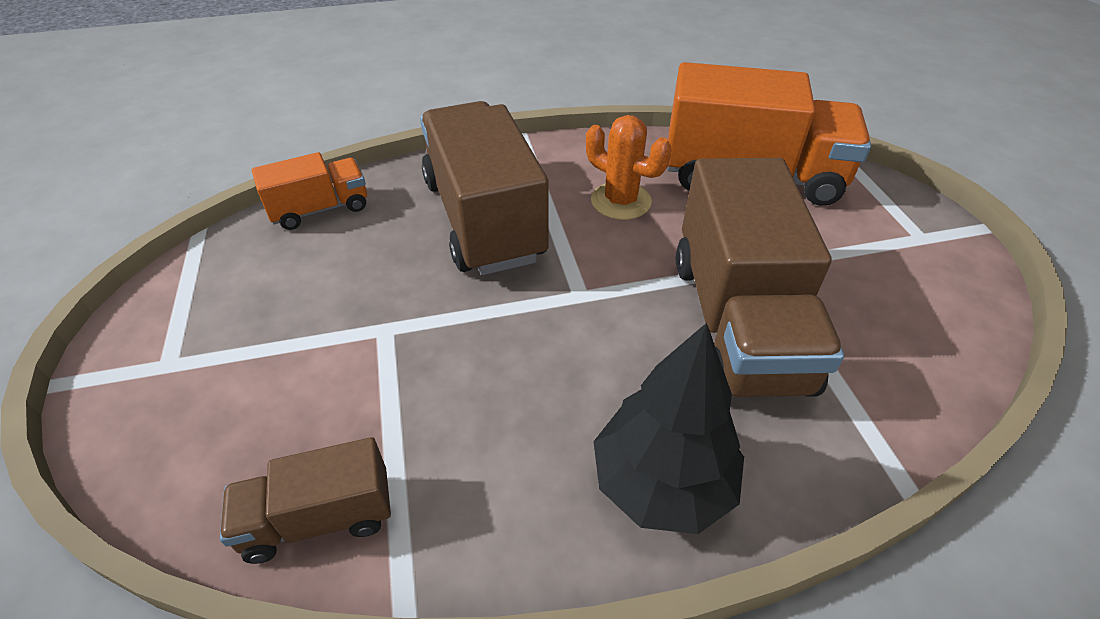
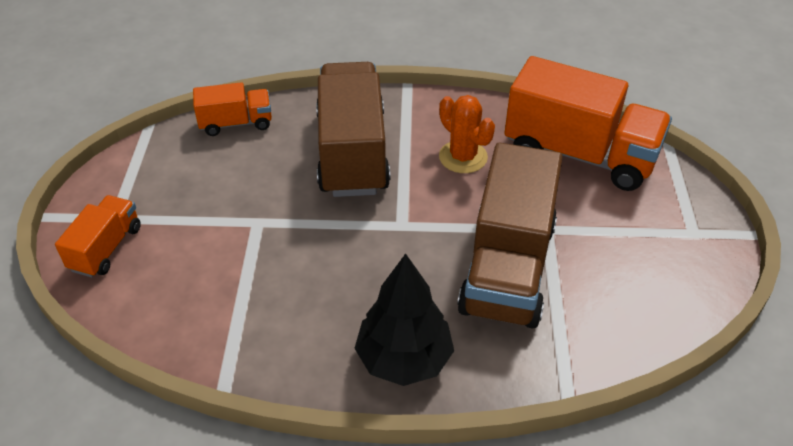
camera: 15 degrees right, 0 degrees up
brown truck [220,437,391,564] -> none
none -> orange truck [55,195,141,277]

